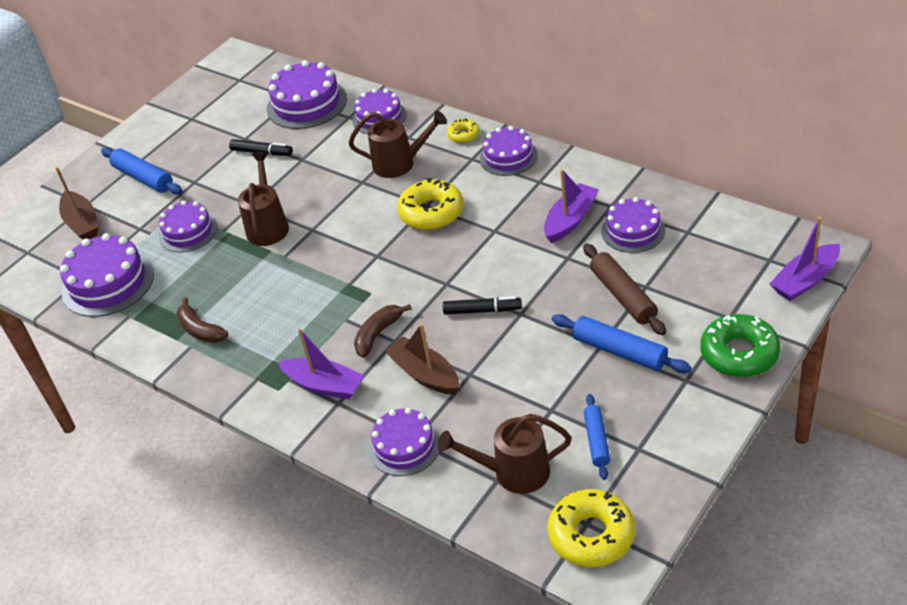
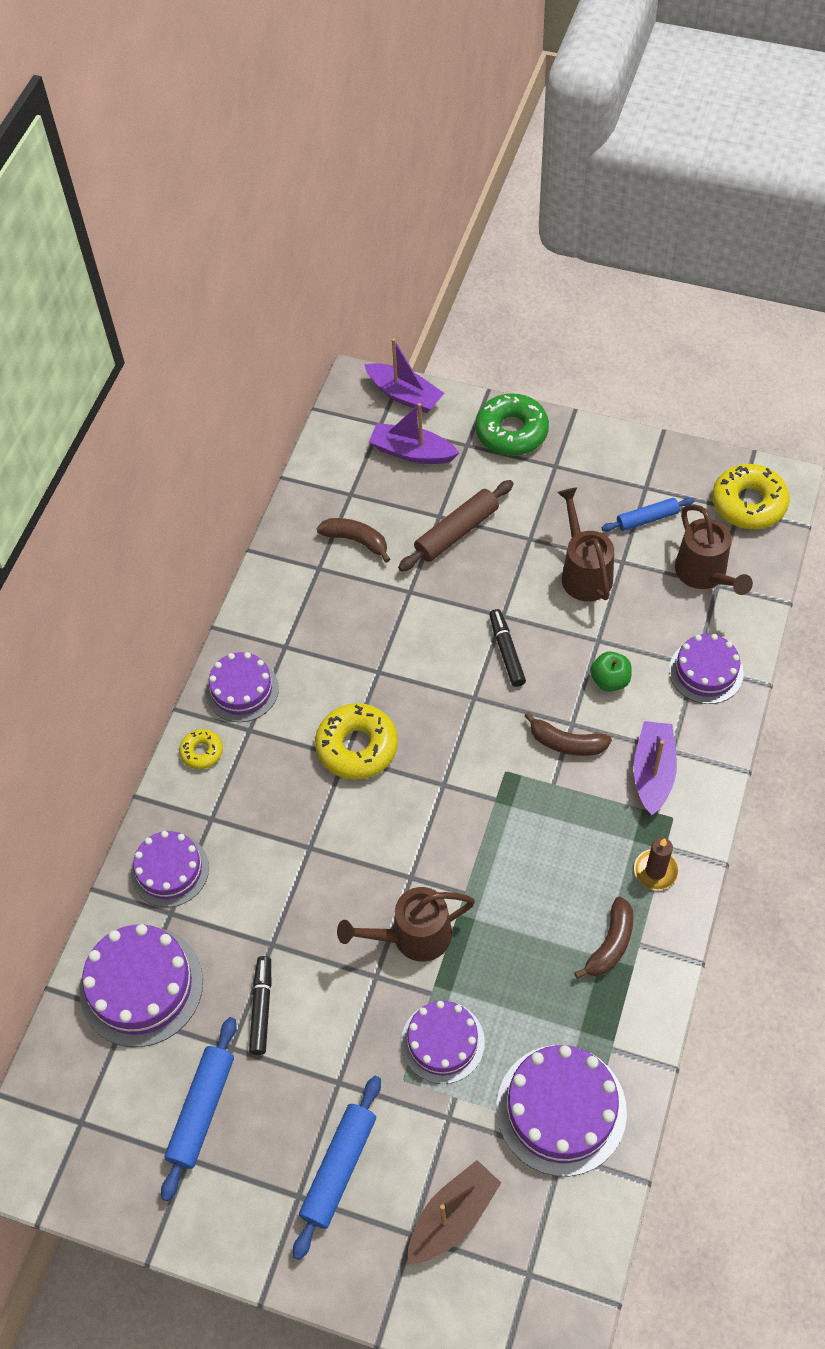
camera: 110 degrees left, 15 degrees up
brown watering can [348,110,447,178] -> brown watering can moved to [557,487,614,601]
brown boat [385,323,460,395] -> green apple [590,651,632,692]
purple boat [544,169,599,243] -> purple boat moved to [369,403,459,464]
blue rolling pin [552,314,692,373] -> blue rolling pin moved to [161,1017,237,1201]
purple cake [601,197,665,253] -> brown banana [317,518,390,563]
none -> brown candle [634,837,679,890]

